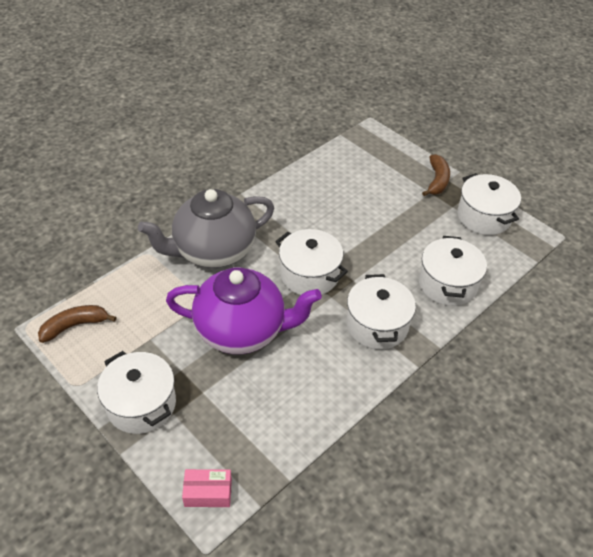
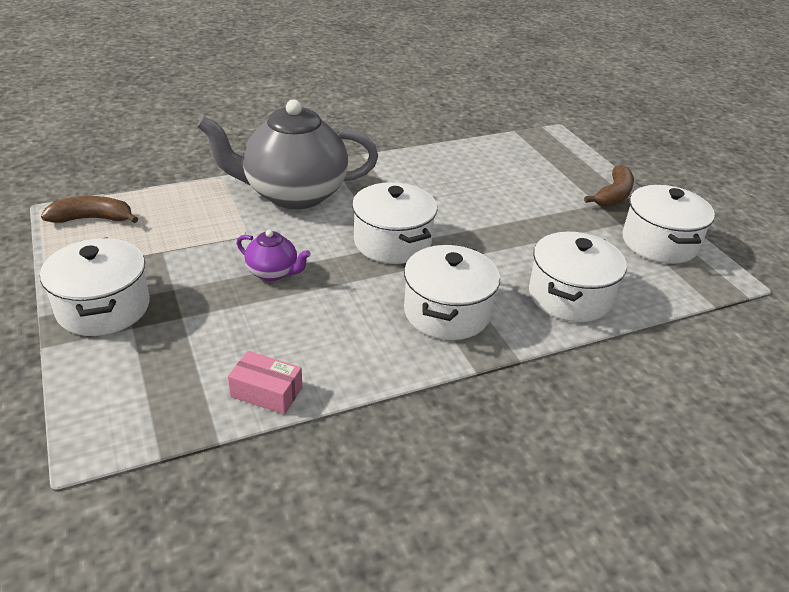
camera: 20 degrees right, 10 degrees down
purple teapot [166,267,322,354] -> purple teapot [237,229,311,281], size x0.44
pink box [182,469,232,507] -> pink box moved to [228,351,302,415]

